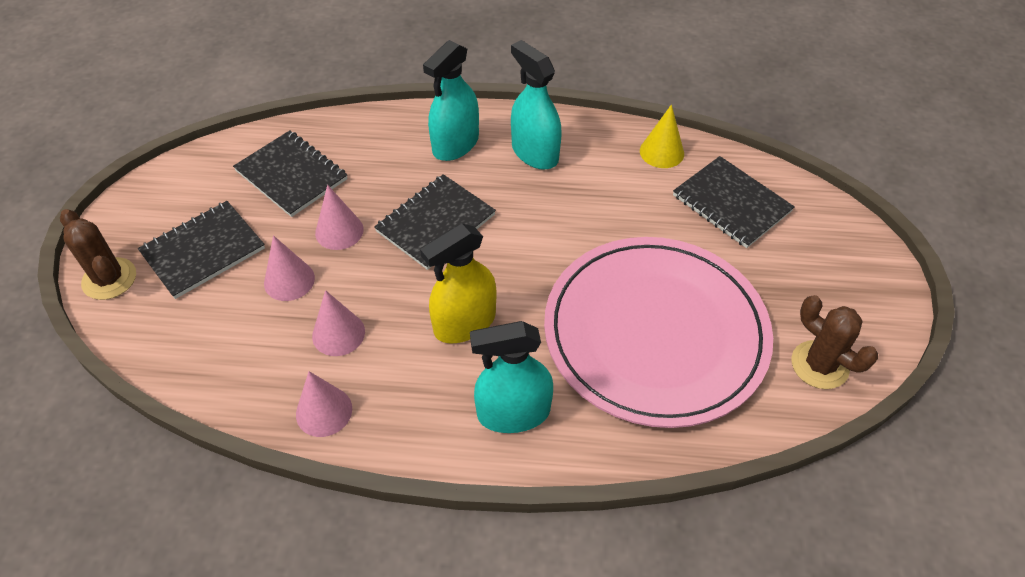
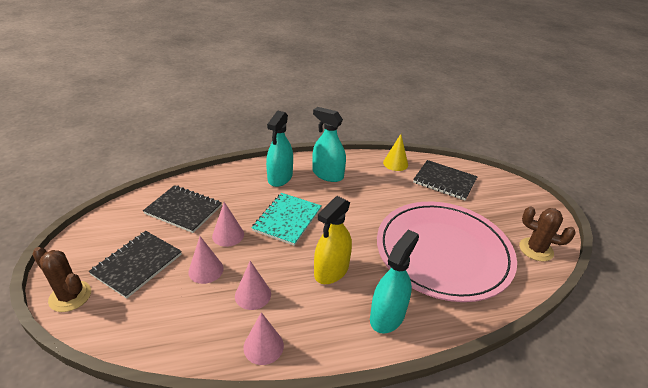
camera: 20 degrees left, 15 degrees down
black notebook [374,174,496,270] -> turquoise notebook [251,193,321,246]
turquoise spray bottle [470,321,553,433] -> turquoise spray bottle turned 150 degrees clockwise [370,230,419,334]

